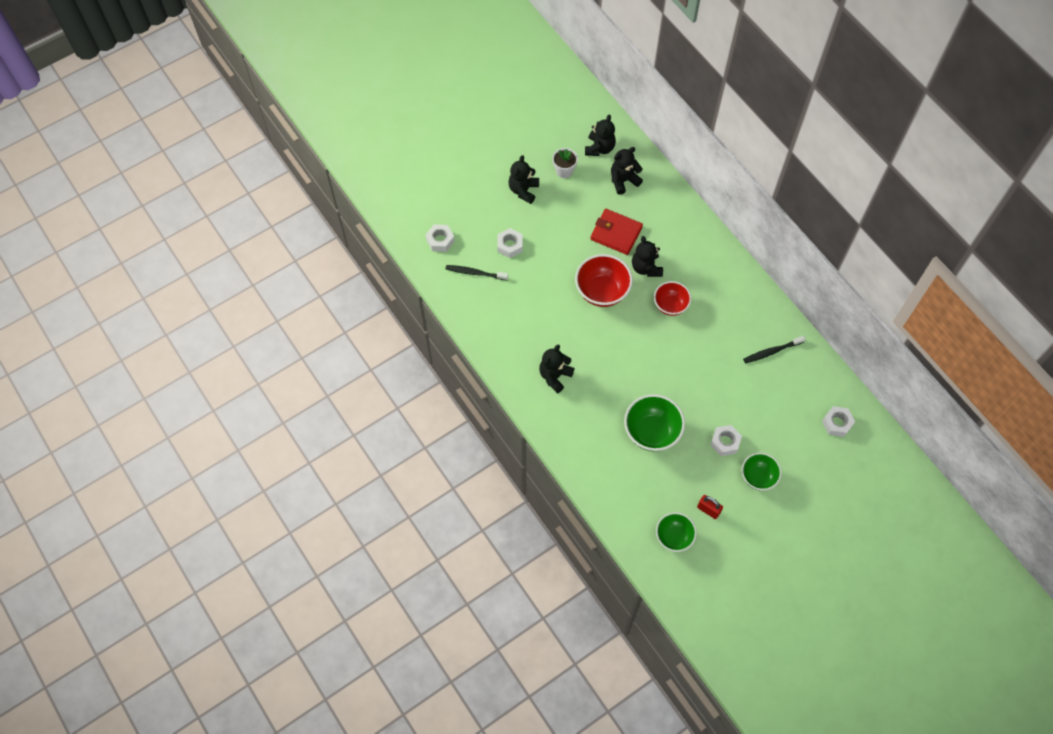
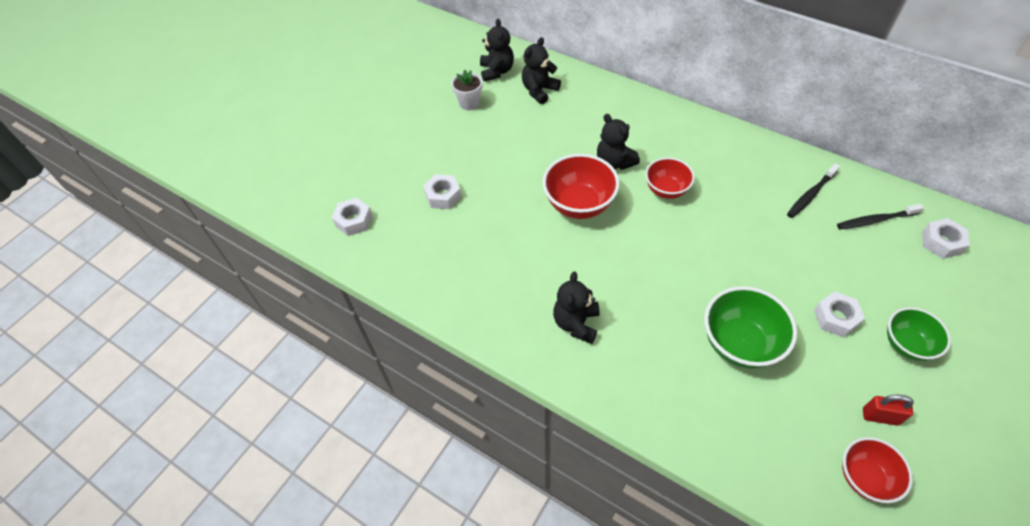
camera: 20 degrees left, 10 degrees down
black toothbrush [445,265,508,280] -> black toothbrush moved to [837,204,924,229]
black teddy bear [508,155,539,204] -> none
red wallet [590,209,643,255] -> none
green bowl [656,512,697,552] -> red bowl [842,437,913,503]

